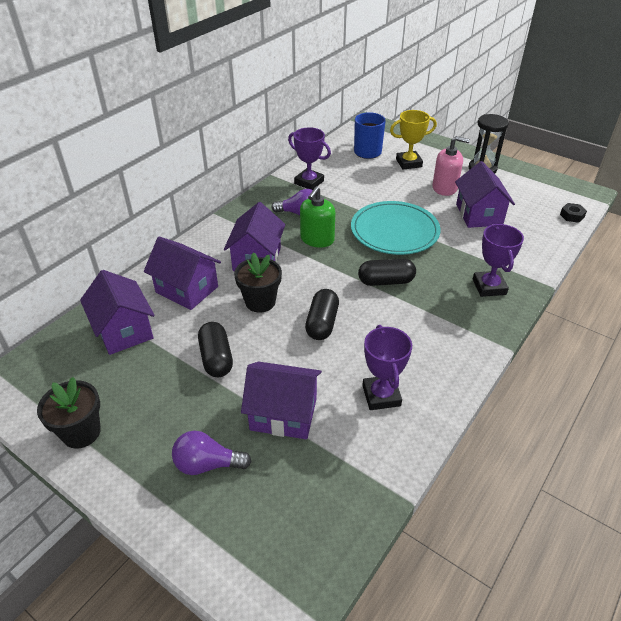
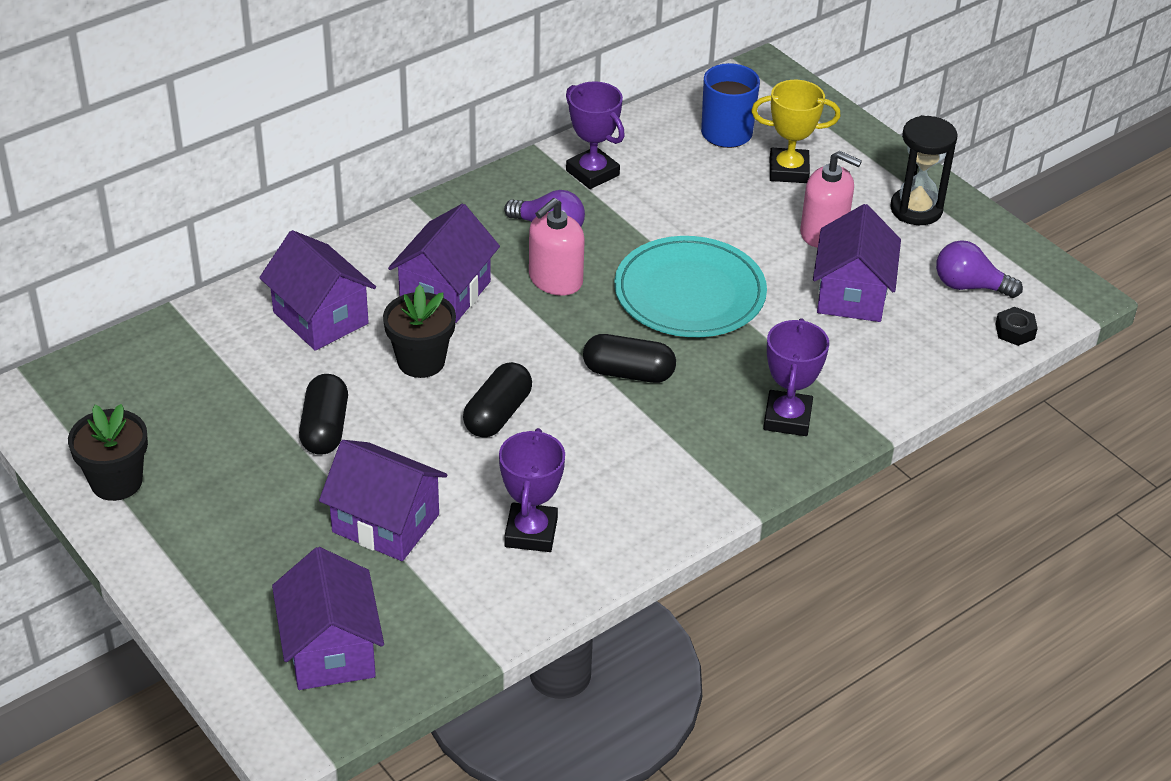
camera: 15 degrees right, 0 degrees up
purple house [80,270,154,355] -> purple house moved to [272,547,384,690]
purple light bulb [172,431,251,475] -> purple light bulb moved to [936,240,1023,298]
green soap dispenser [300,186,335,248] -> pink soap dispenser [529,198,585,296]

